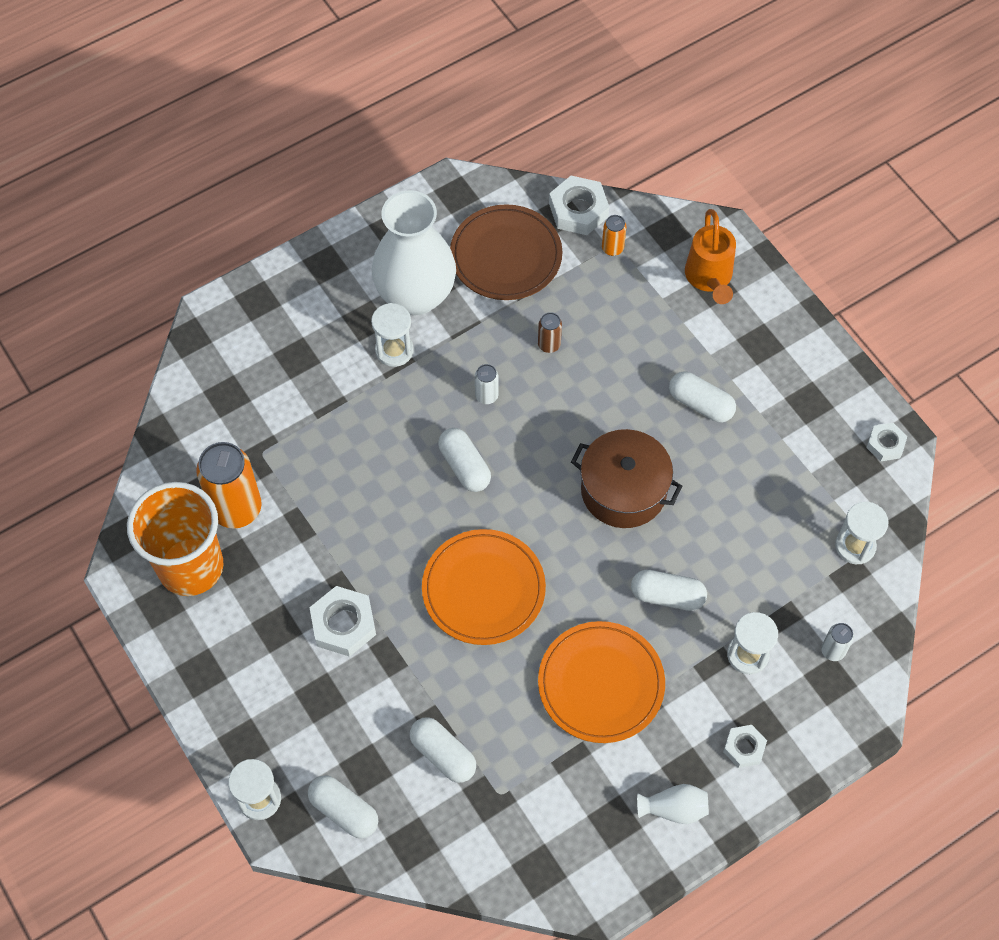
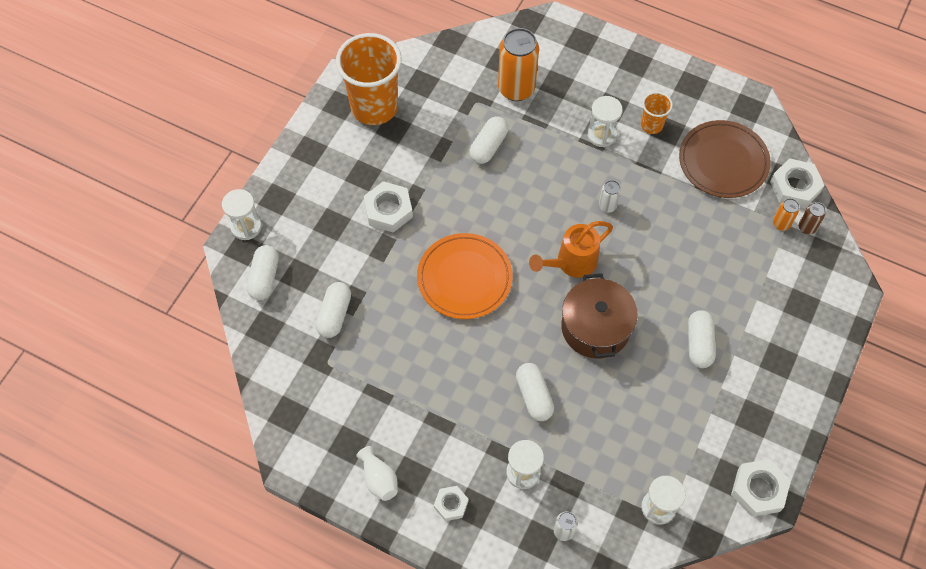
camera: 60 degrees right, 0 degrees up
orange can [196,442,262,529] -> orange can moved to [498,28,539,101]
white vase [372,190,456,315] -> orange cup [641,92,673,134]
white capsule [438,428,491,492] -> white capsule moved to [469,117,508,164]
brown can [538,312,562,353] -> brown can moved to [799,202,826,234]
orange plate [538,621,665,743] -> none
orange watering can [685,209,736,304] -> orange watering can moved to [529,221,613,278]
white nut [866,423,907,461] -> white nut [731,459,791,517], size x1.64

